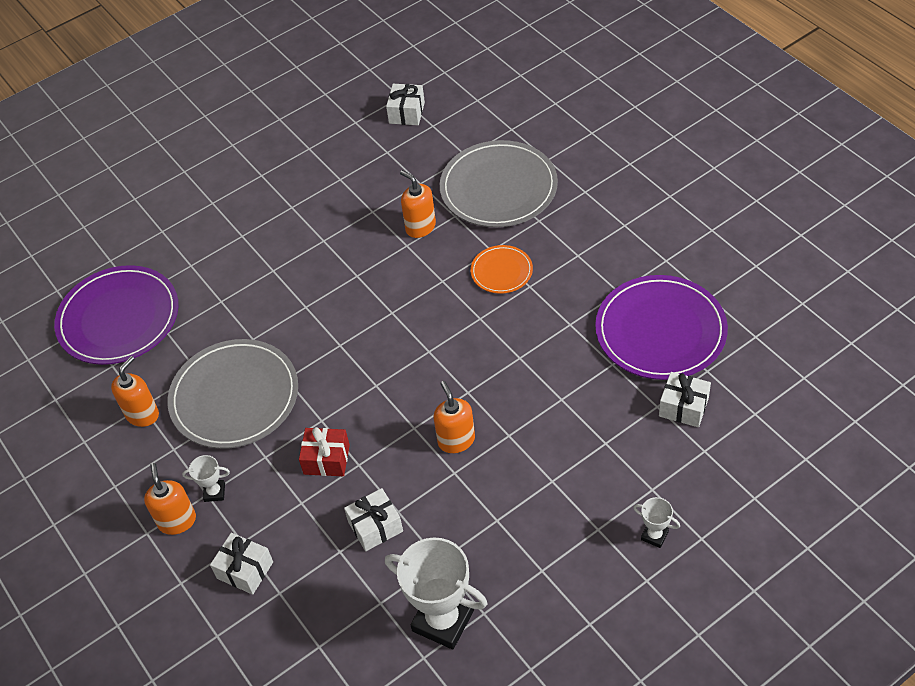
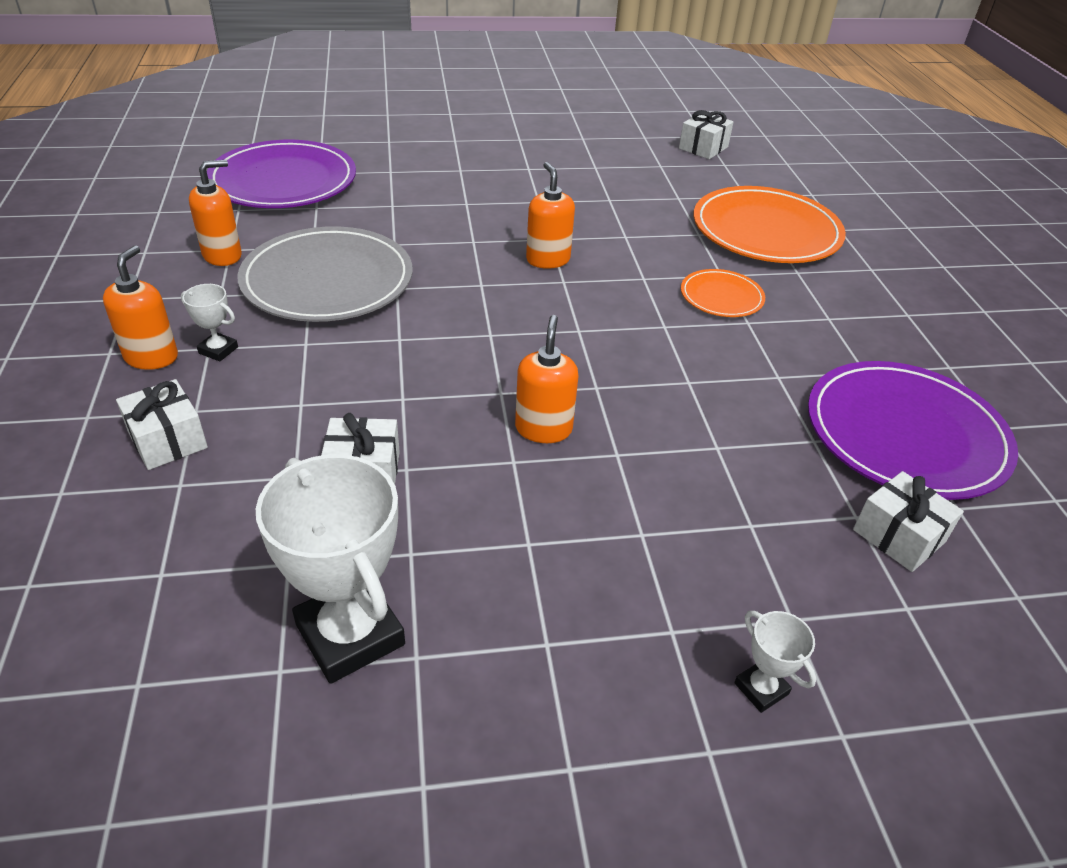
camera: 20 degrees right, 10 degrees down
red gift [299,427,350,476] -> none
orange soap dispenser [400,170,436,238] -> orange soap dispenser moved to [526,162,575,269]
grey plate [440,140,558,227] -> orange plate [694,186,846,263]

